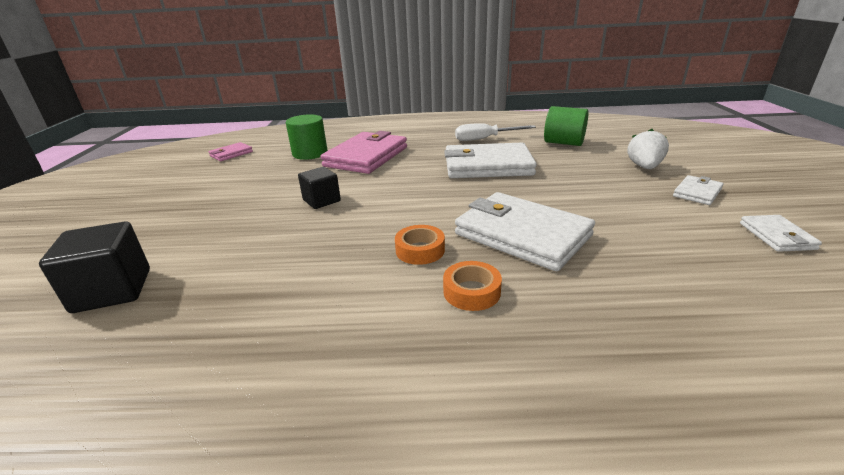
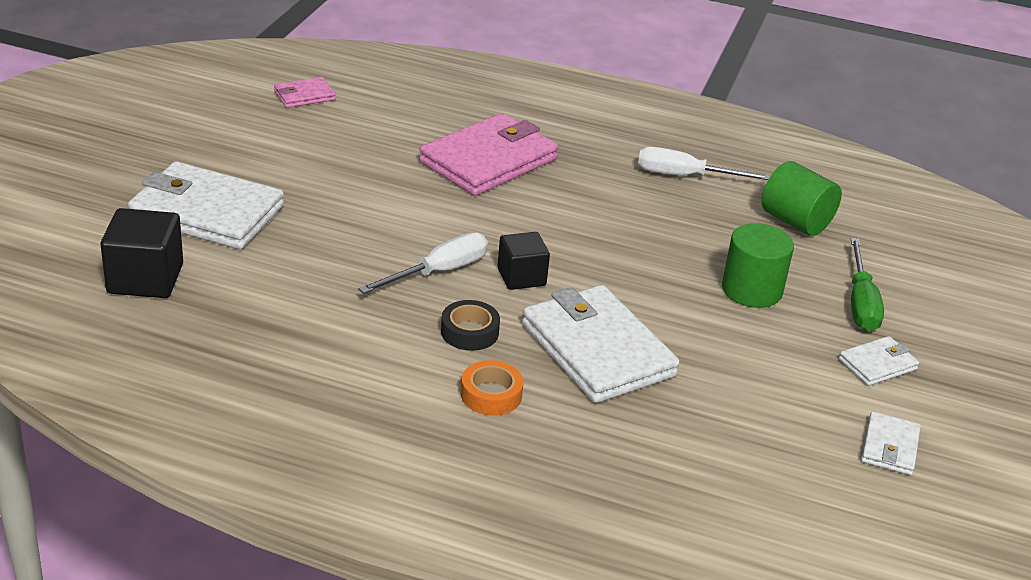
camera: 15 degrees right, 5 degrees up
green cylinder [286,114,328,160] -> green cylinder moved to [722,223,794,308]
black cube [298,167,341,209] -> black cube moved to [497,232,550,290]
orange tape [395,225,445,265] -> black tape [441,300,500,351]
white wallet [444,143,537,178] -> white wallet moved to [128,161,284,249]
white strawberry [627,129,669,169] -> green screwdriver [851,238,884,331]
none -> white screwdriver [358,232,488,294]

